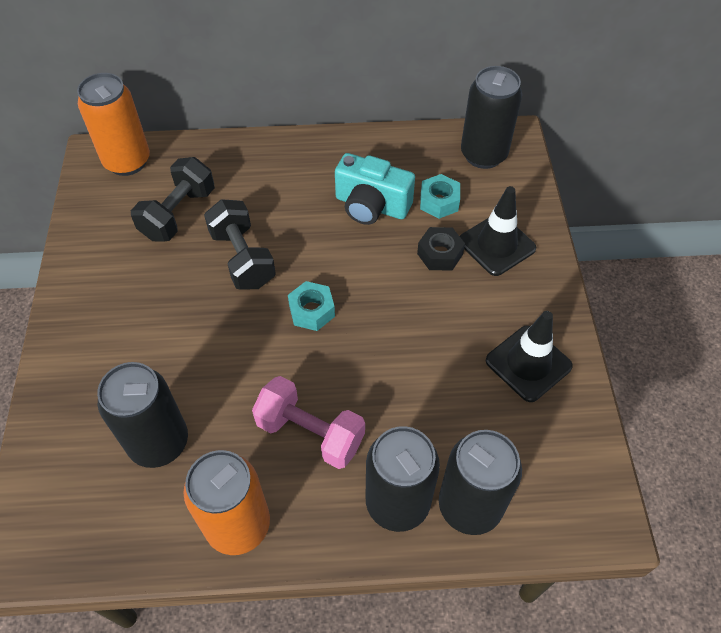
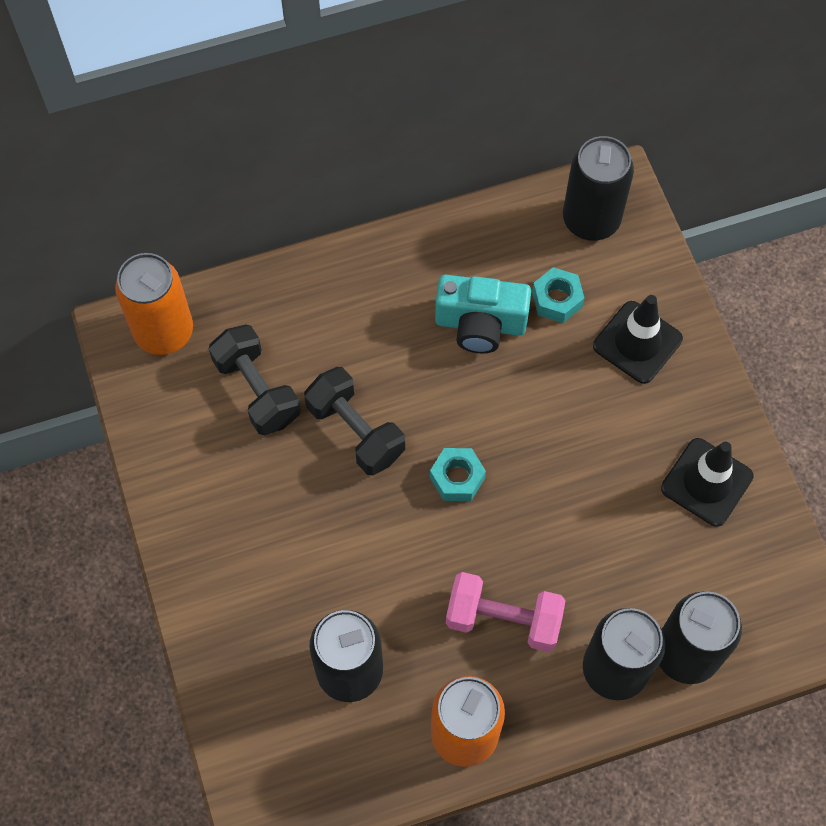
camera: 15 degrees left, 10 degrees up
black dumbbell [131,157,215,241] -> black dumbbell turned 45 degrees counterclockwise [209,324,301,435]
black nut [417,227,465,271] -> none

